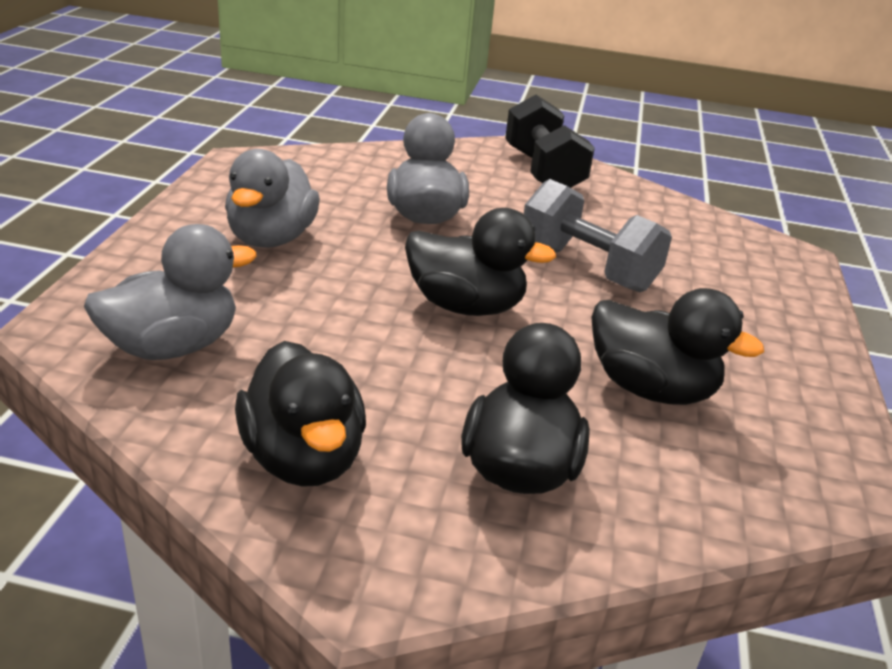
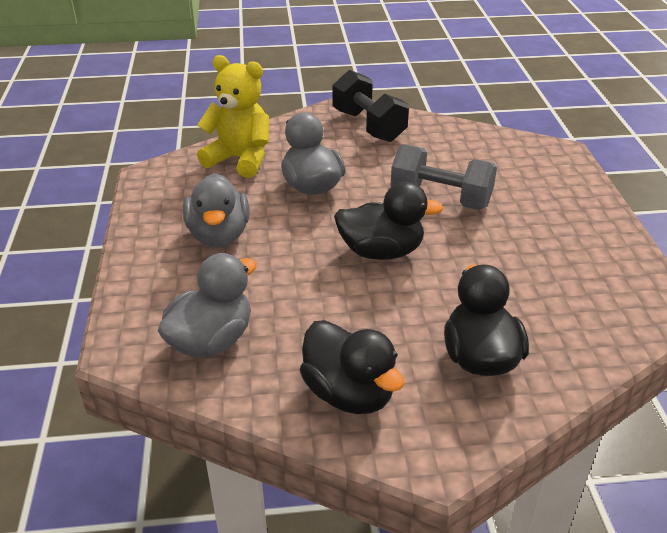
camera: 15 degrees left, 5 degrees up
black duck [591,288,764,405] -> none
none -> yellow teddy bear [197,55,269,178]

